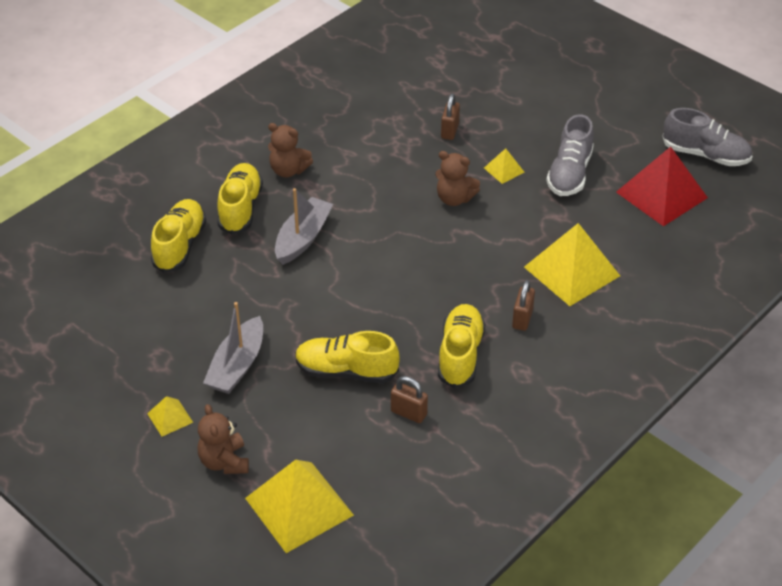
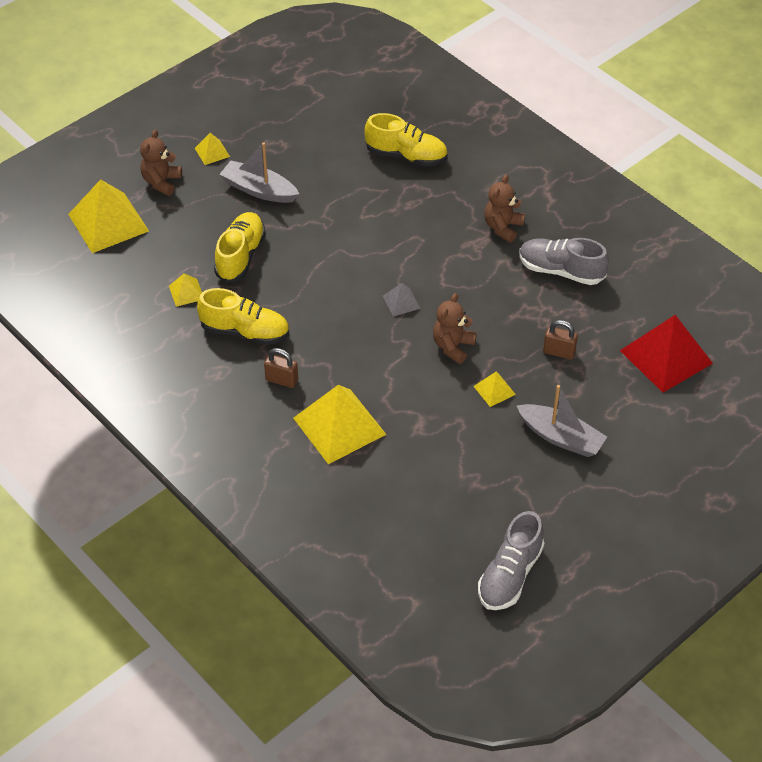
camera: 95 degrees right, 5 degrees up
brown teddy bear [198,404,249,474] -> brown teddy bear turned 60 degrees counterclockwise [140,130,182,196]
yellow shoe [217,163,263,235] -> none
grey boat [275,188,333,265] -> grey boat moved to [517,385,607,457]
brown padlock [391,376,428,423] -> yellow pyramid [169,273,202,307]
grey shoe [546,114,594,196] -> grey shoe moved to [519,238,609,285]
red pyramid [616,147,708,226] -> red pyramid moved to [620,315,713,393]
none -> grey pyramid [383,283,421,317]

